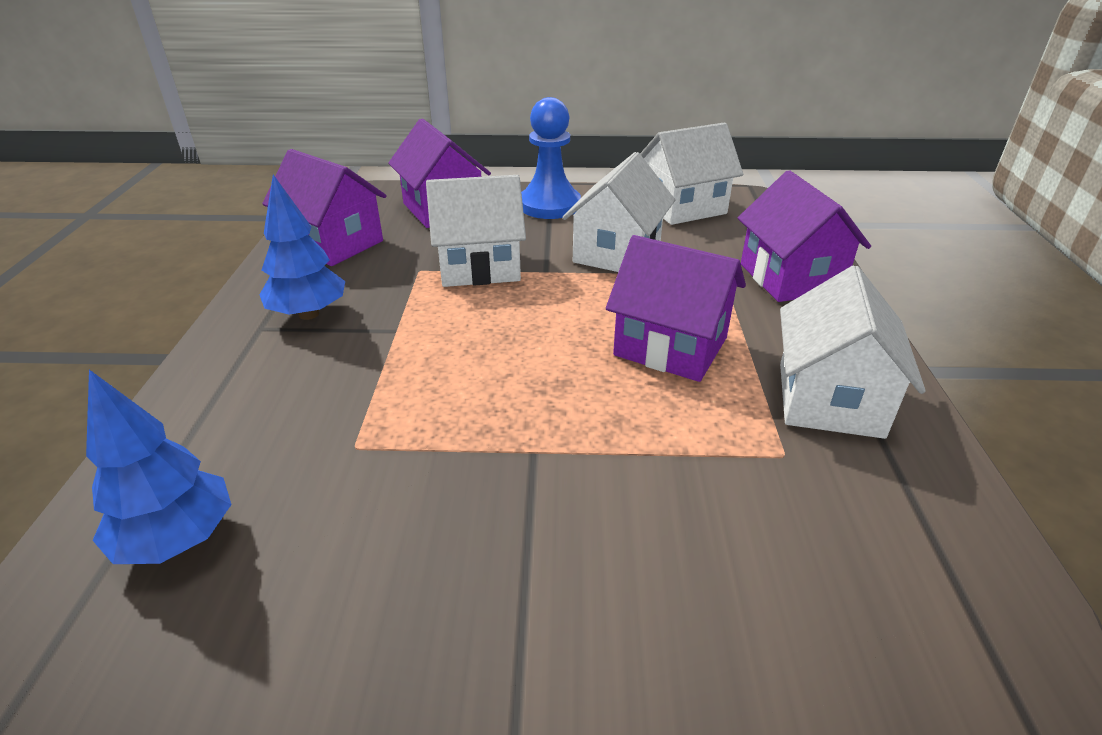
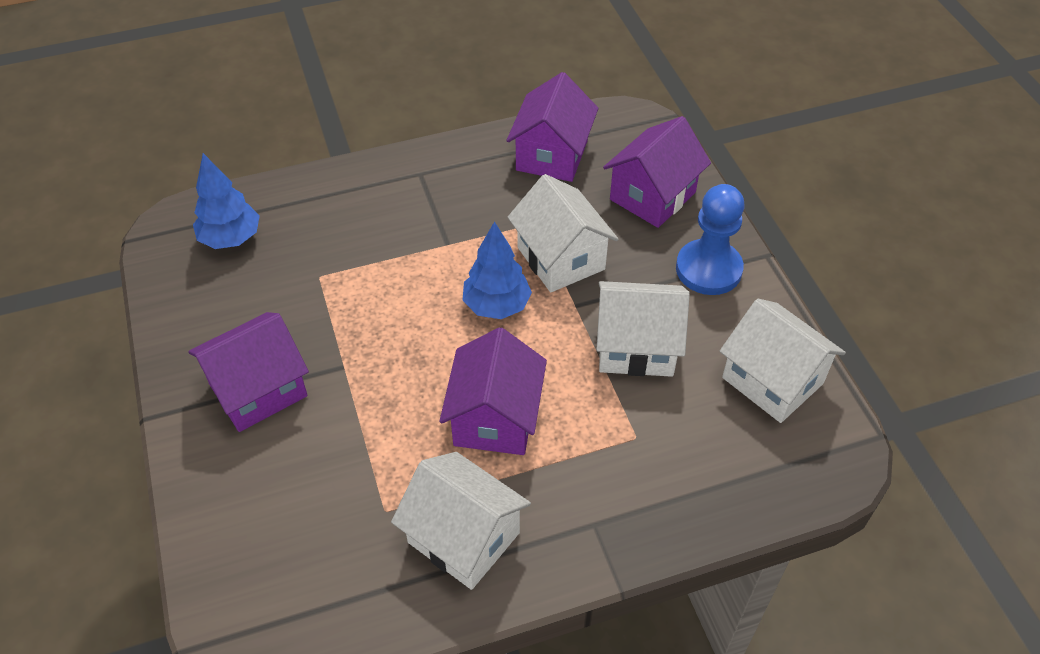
camera: 70 degrees right, 15 degrees up
blue tree [259,175,345,320] -> blue tree moved to [463,221,532,319]
purple house [738,170,871,302] -> purple house moved to [188,312,309,432]
white house [780,265,926,439] -> white house turned 45 degrees clockwise [391,452,531,590]

